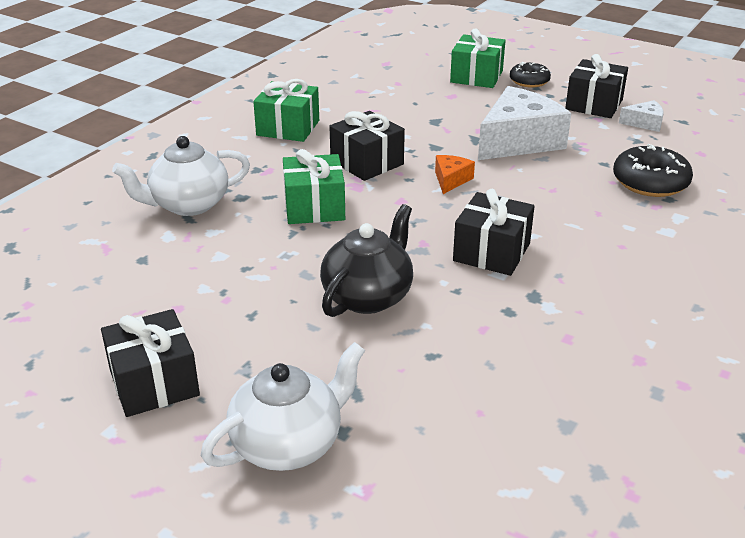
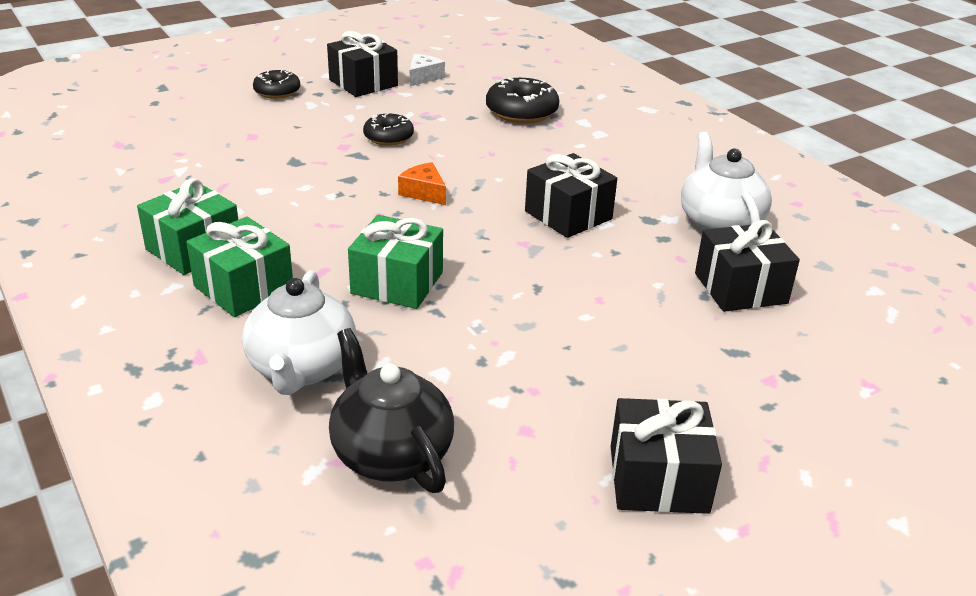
camera: 65 degrees left, 0 degrees up
white teapot [201,342,365,471] -> white teapot moved to [681,132,772,231]
black teapot [320,204,413,317] -> black teapot moved to [329,328,454,493]
black gift [329,111,405,181] -> black gift moved to [695,220,800,312]
green gift [450,29,506,88] -> green gift moved to [186,217,293,317]
white cheese [478,86,571,160] -> black donut [363,113,414,146]

